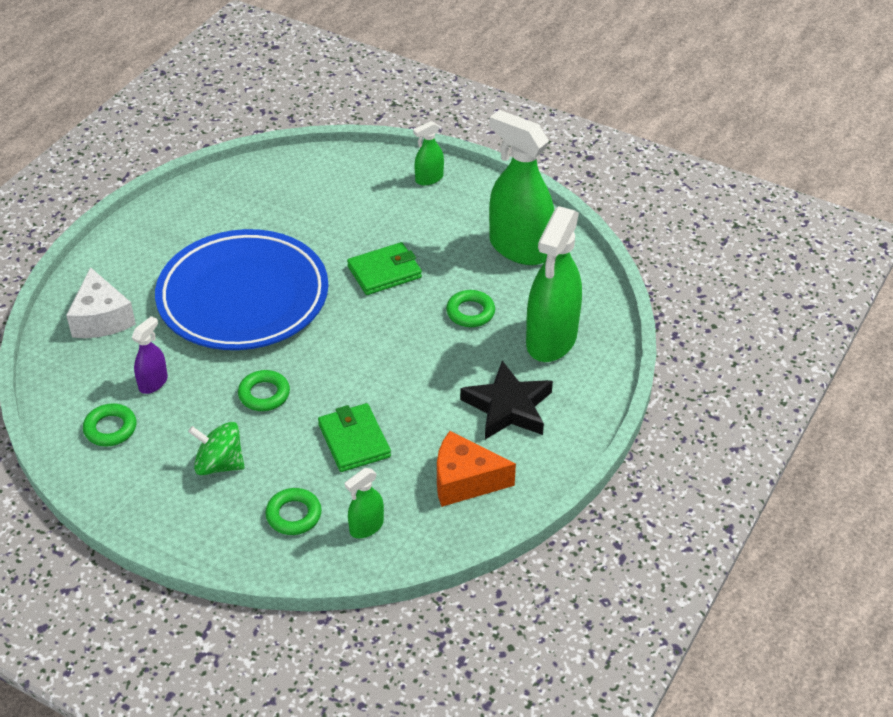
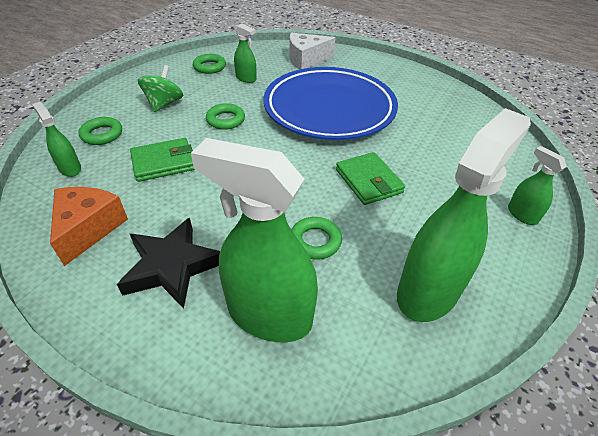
camera: 90 degrees right, 0 degrees up
purple spray bottle [131,316,168,394] -> green spray bottle [234,24,257,83]

